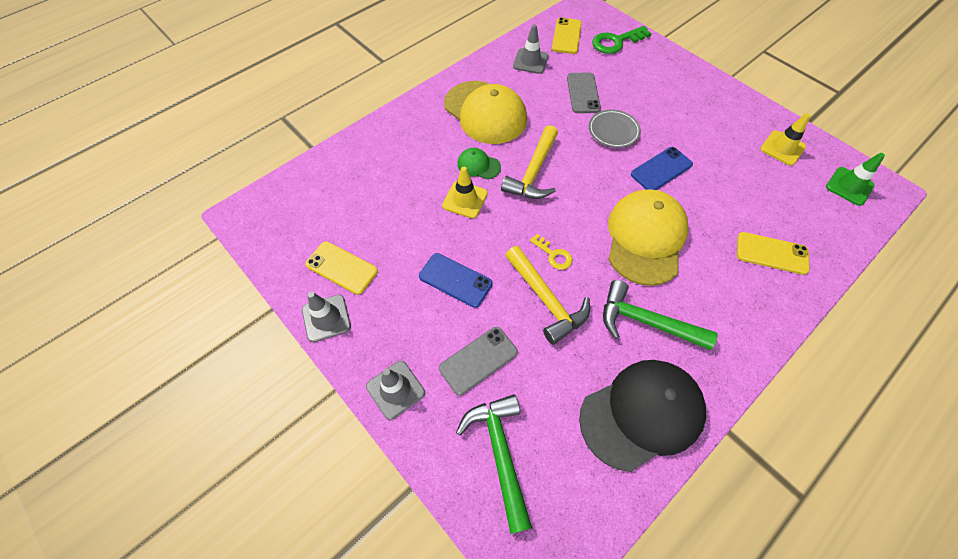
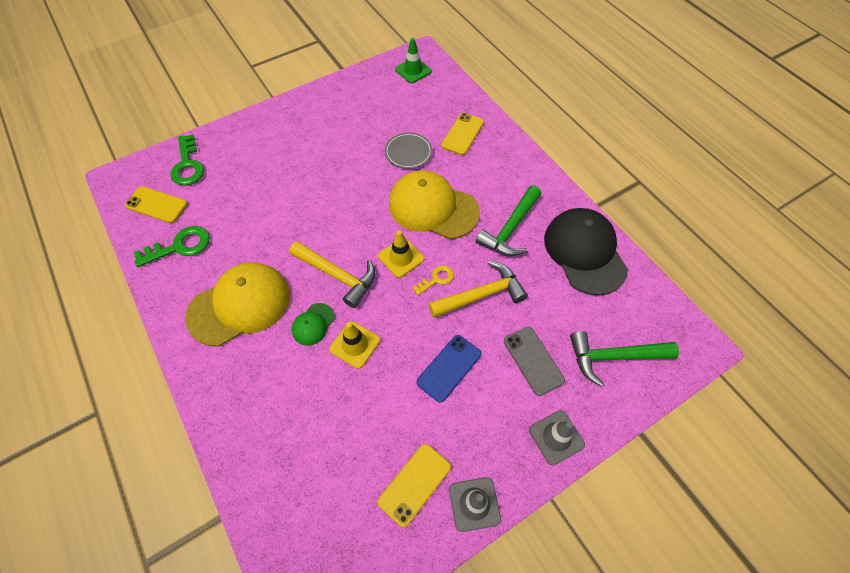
camera: 80 degrees left, 0 degrees up
grey traffic cone [513,25,548,74] -> green key [134,226,210,267]
grey phone [567,72,601,113] -> none
grey plate [589,110,641,148] -> grey plate moved to [385,133,432,169]
blue phone [631,147,693,190] -> none
yellow traffic cone [760,113,811,166] -> yellow traffic cone moved to [378,230,424,278]

